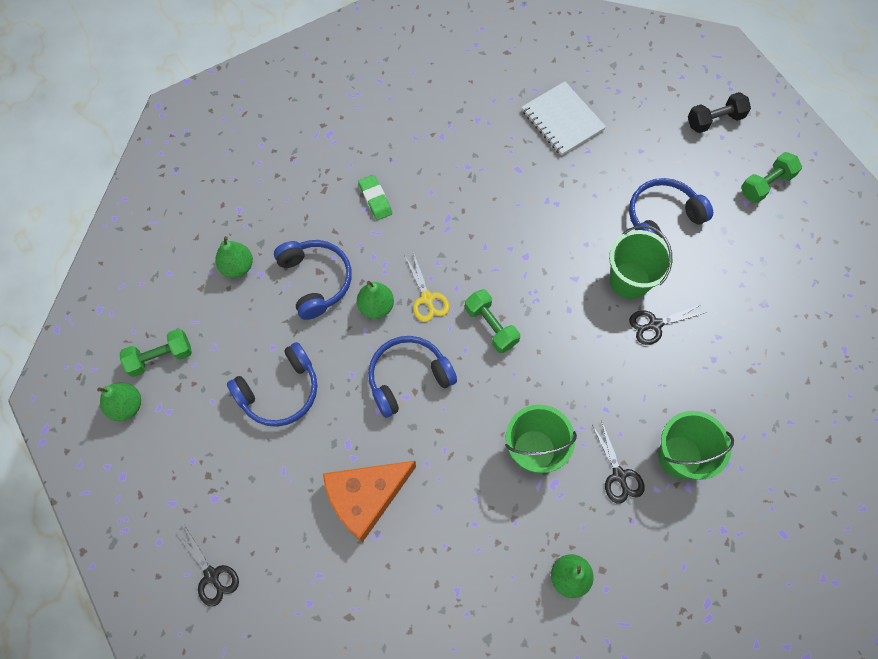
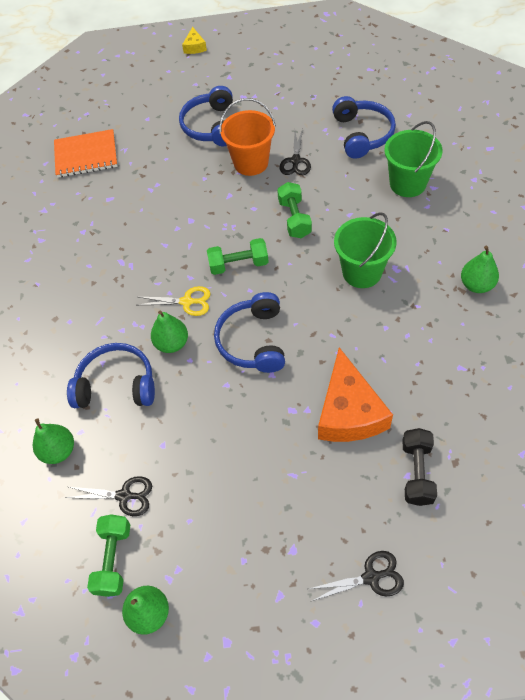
camera: 60 degrees left, 10 degrees down
blue headphones [227,342,317,427] -> blue headphones moved to [332,96,396,159]
green eraser [358,175,392,220] -> none
white notebook [522,81,606,156] -> orange notebook [54,129,118,178]
black scissors [592,422,645,504] -> black scissors moved to [65,476,152,516]
green bucket [609,225,674,299] -> orange bucket [219,98,276,176]
black dumbbell [688,92,751,133] -> black dumbbell moved to [402,428,437,506]
green dumbbell [741,152,802,203] -> green dumbbell moved to [277,182,312,238]
none -> yellow cheese [182,27,207,54]

